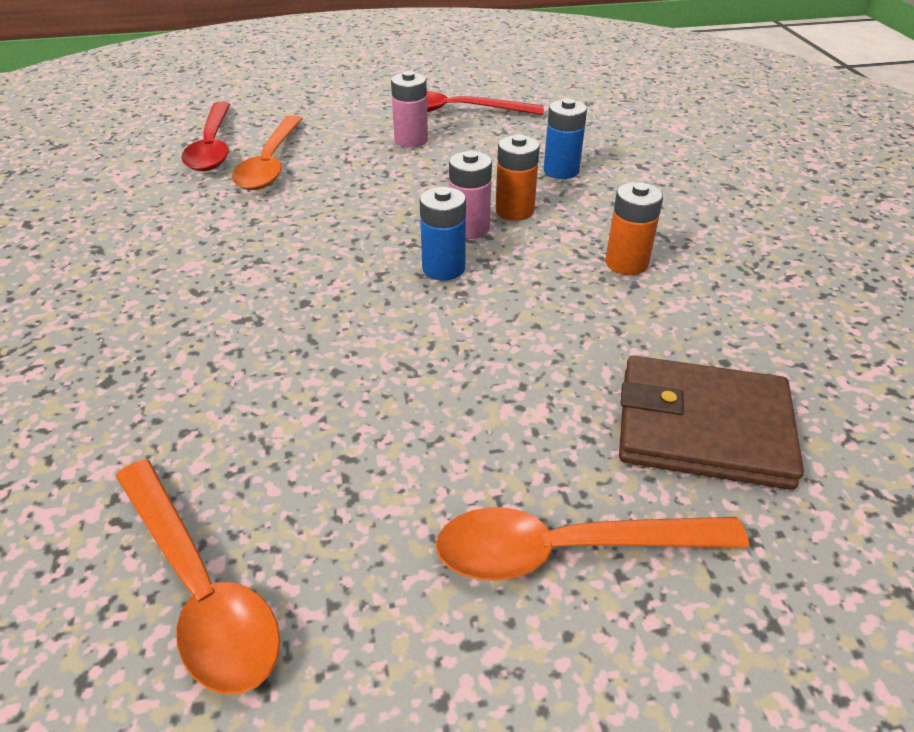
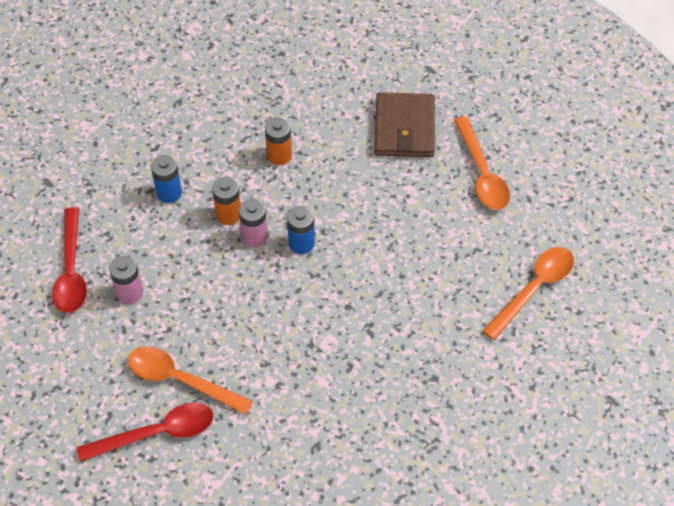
camera: 100 degrees left, 15 degrees up
orange spoon [232,115,303,190] -> orange spoon turned 150 degrees counterclockwise [128,347,253,415]

